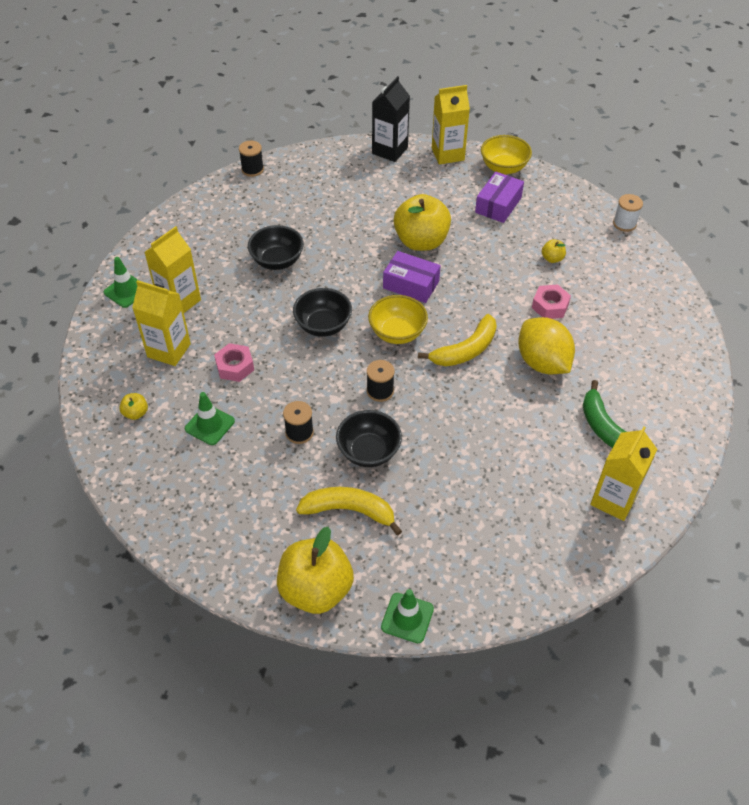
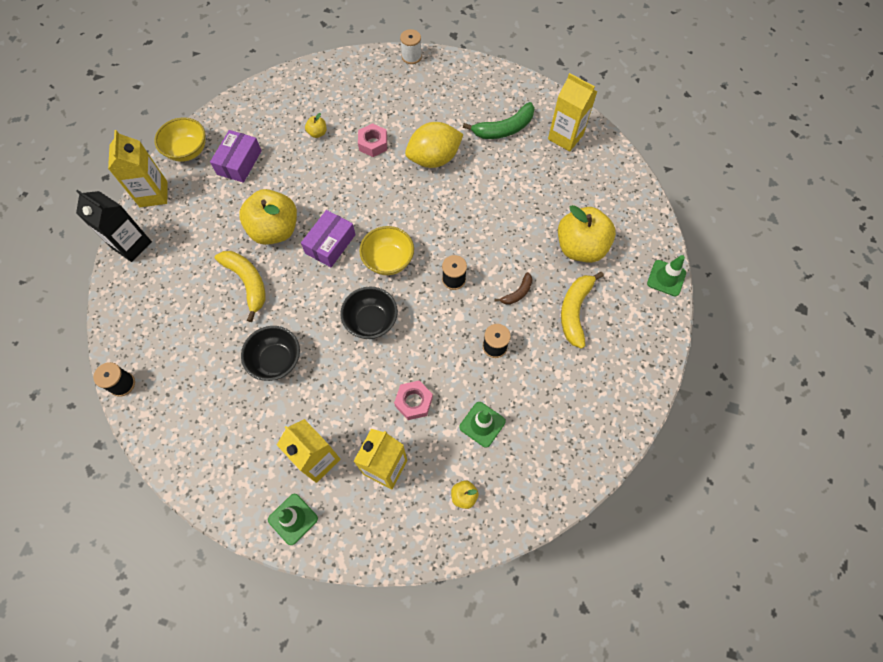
camera: 85 degrees left, 15 degrees up
yellow apple [277,527,354,614] -> yellow apple moved to [558,205,616,263]
black bowl [336,410,402,467] -> brown banana [495,272,532,305]
yellow banana [418,314,497,366] -> yellow banana moved to [215,251,265,322]
purple box [475,172,524,223] -> purple box turned 75 degrees clockwise [210,130,262,183]
white spool [613,194,643,232] -> white spool moved to [400,29,422,64]

